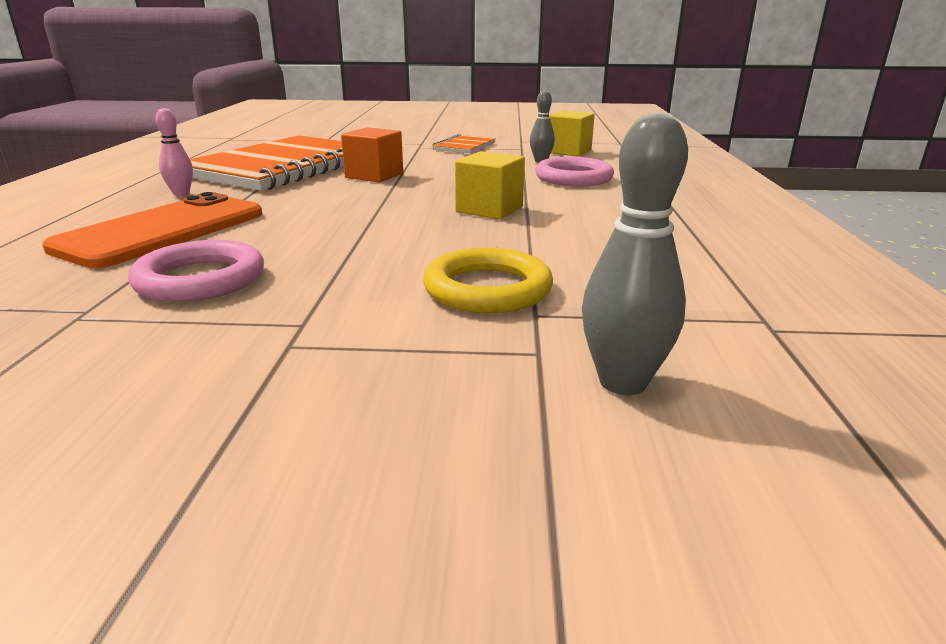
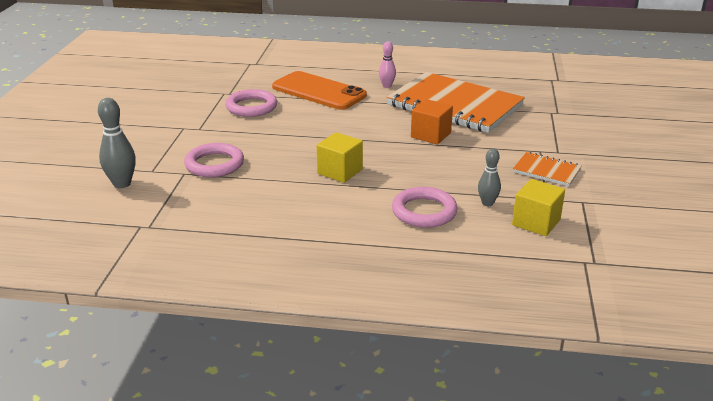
camera: 95 degrees right, 5 degrees up
yellow ring [423,248,553,313] -> pink ring [184,143,244,177]

